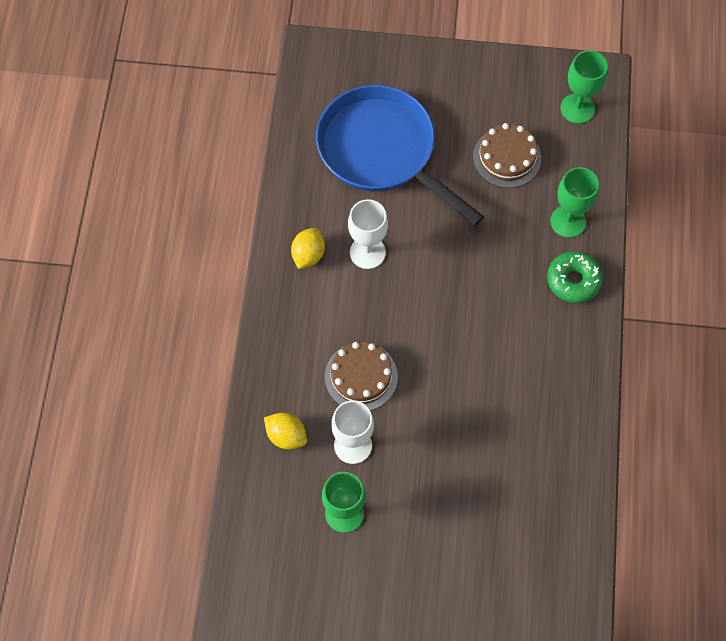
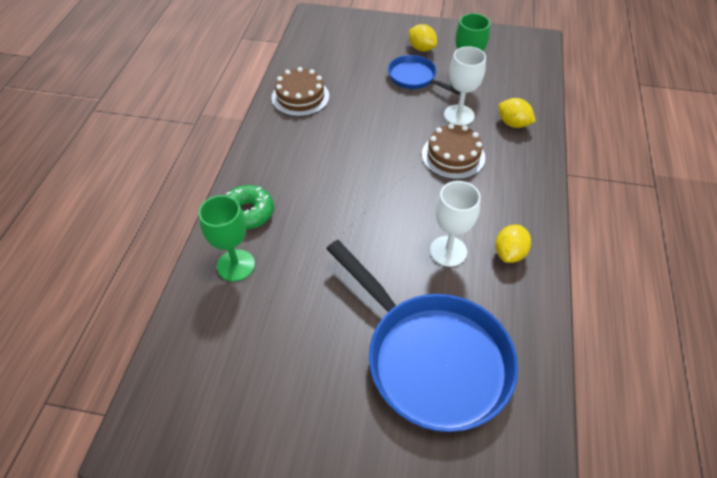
camera: 175 degrees left, 15 degrees down
brown cake [473,123,541,188] -> brown cake moved to [272,67,329,117]
green goblet [560,50,608,124] -> none
none -> blue pan [388,55,460,95]
none -> yellow lemon [409,24,437,51]

